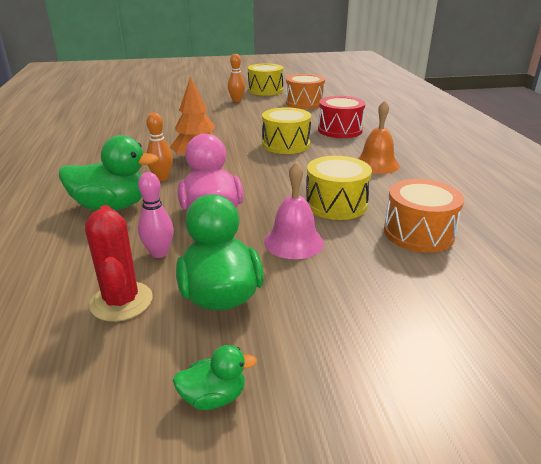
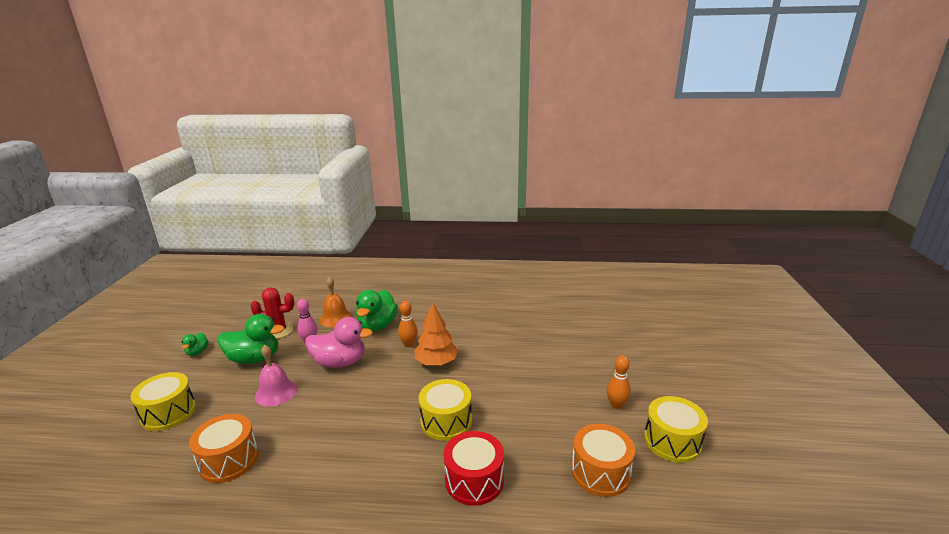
camera: 105 degrees right, 5 degrees down
yellow drum [306,156,372,220] -> yellow drum moved to [130,372,196,431]
orange bell [357,101,400,174] -> orange bell moved to [319,277,353,327]

